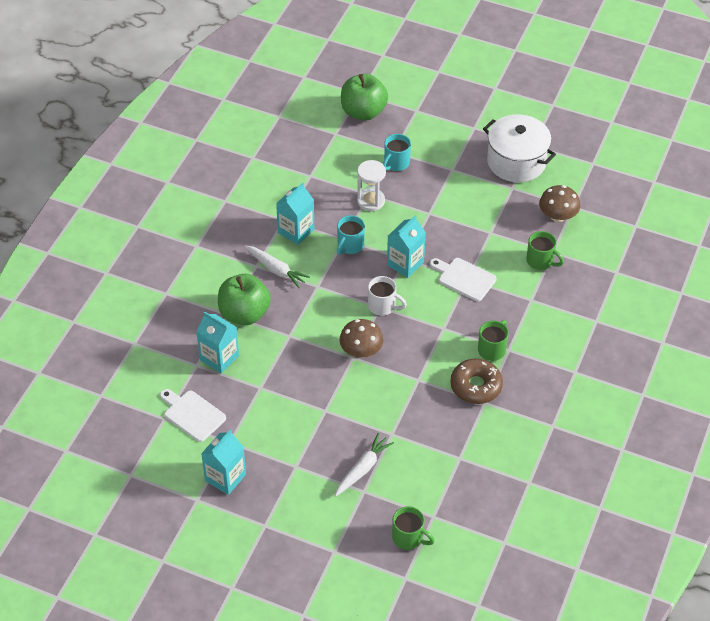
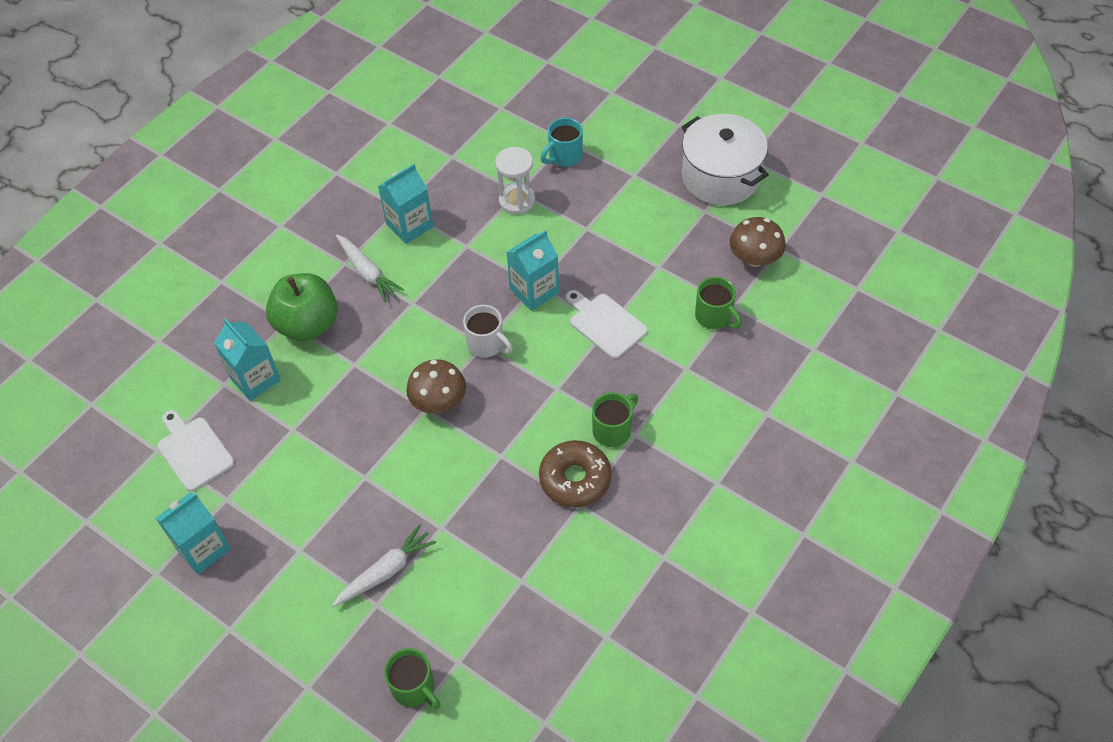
camera: 15 degrees right, 5 degrees up
turquoise mug [337,215,365,255] -> none
green apple [341,74,388,120] -> none

